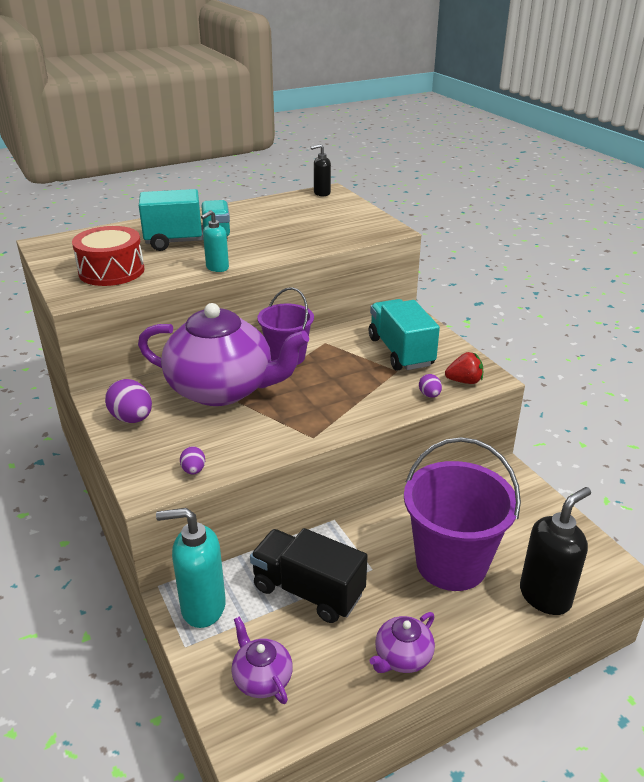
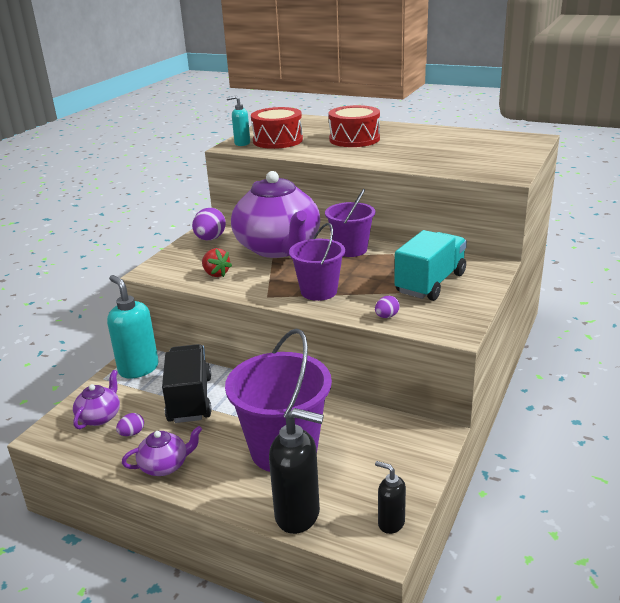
camera: 55 degrees right, 5 degrees down
turquoise truck [139,189,230,251] -> red drum [329,105,380,147]
purple egg [180,446,205,475] -> purple egg moved to [116,413,144,436]
turquoise soap dispenser [201,210,229,272] -> turquoise soap dispenser moved to [227,95,250,146]
black soap dispenser [311,144,331,196] -> black soap dispenser moved to [375,461,406,534]
purple teapot [370,612,435,673] -> purple teapot turned 150 degrees clockwise [122,426,202,476]
red strawberry [445,352,483,384] -> red strawberry moved to [202,248,232,277]
none -> purple bucket [289,223,345,301]

